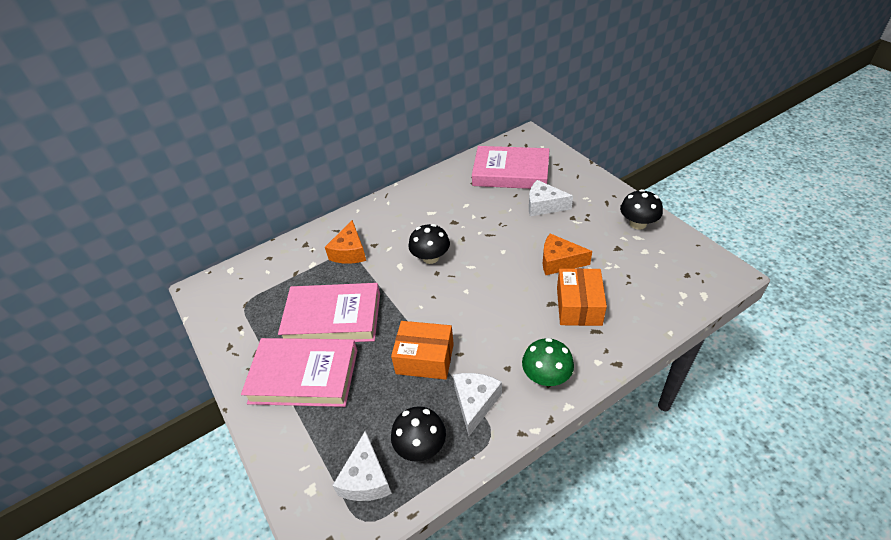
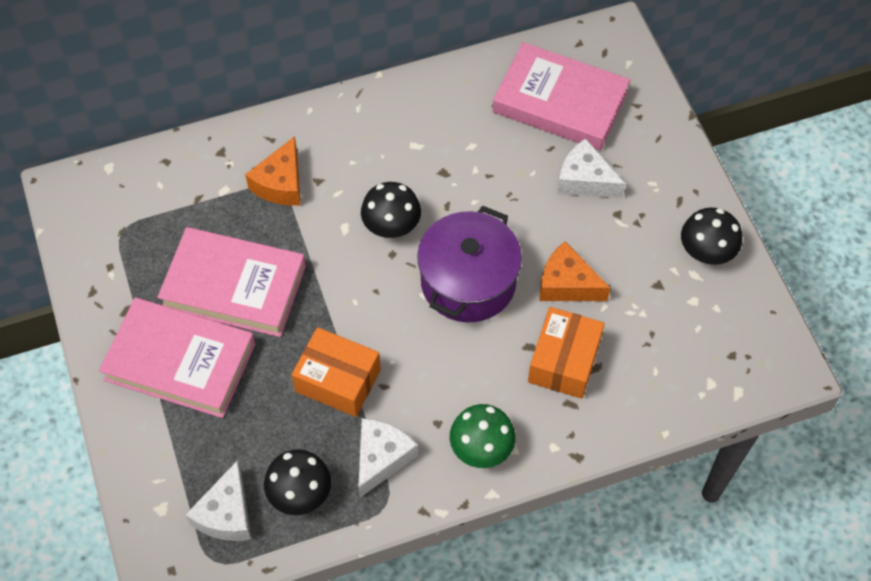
camera: 10 degrees right, 15 degrees up
none -> purple pot [417,206,522,322]

